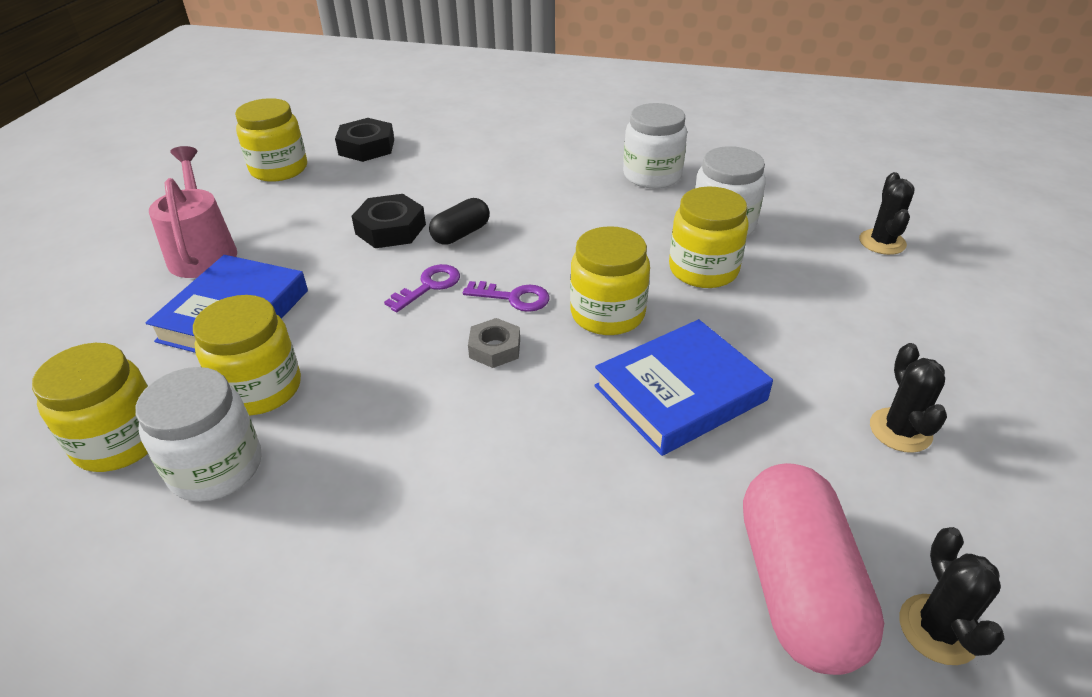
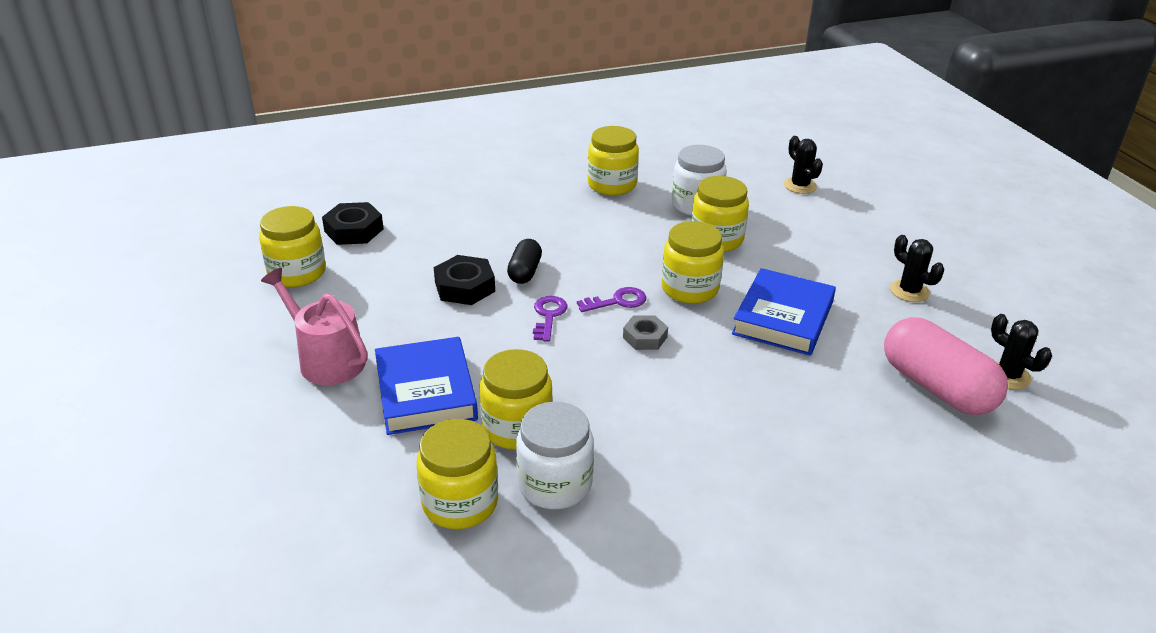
camera: 35 degrees left, 5 degrees down
white jar [623,103,687,188] -> yellow jar [588,126,639,195]

